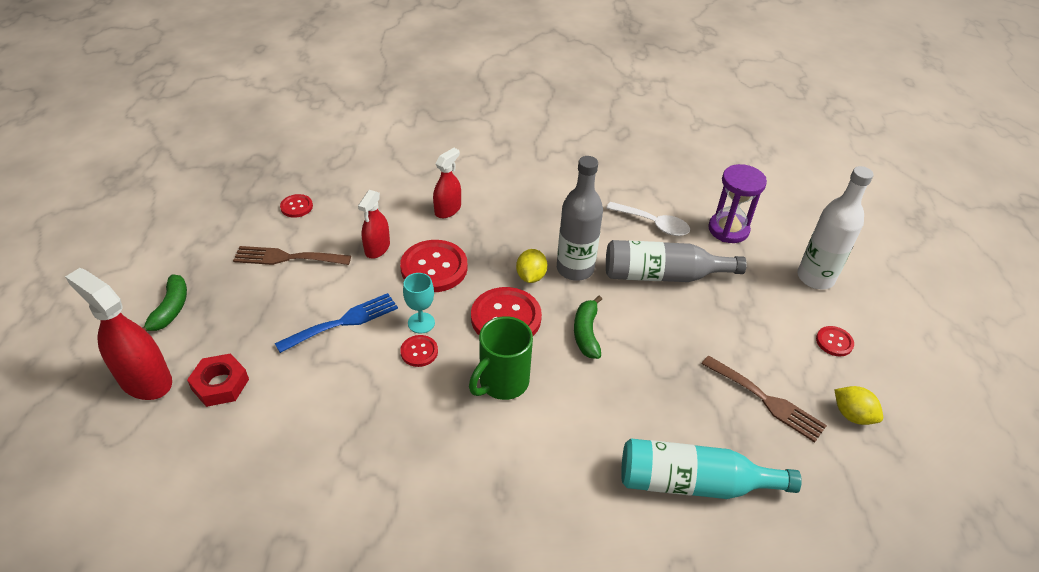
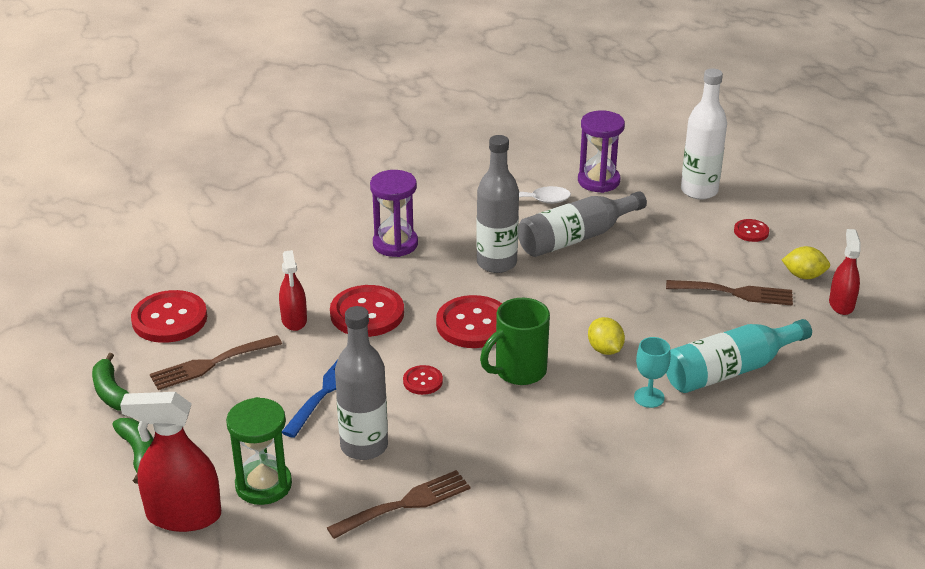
camera: 30 degrees left, 10 degrees down
red nut [187,353,249,407] -> green hourglass [226,397,292,505]
red button [280,194,313,218] -> red button [131,290,207,343], size x1.98
turquoise goblet [403,273,435,334] -> turquoise goblet moved to [634,337,671,408]
red spray bottle [433,148,461,218] -> red spray bottle moved to [829,229,861,315]
green mug [469,316,533,400] -> green mug turned 45 degrees clockwise [480,298,550,385]
yellow lemon [516,249,547,283] -> yellow lemon moved to [588,317,625,355]
green banana [574,296,602,359] -> green banana moved to [92,353,129,411]
none -> brown fork [327,470,470,539]
none -> grey bottle [335,306,388,460]
none -> purple hourglass [370,170,418,257]

